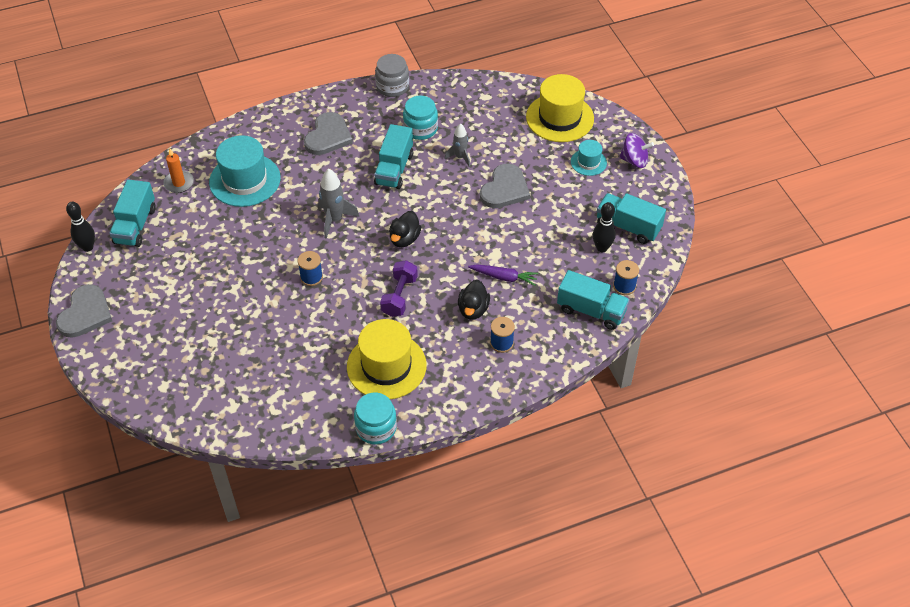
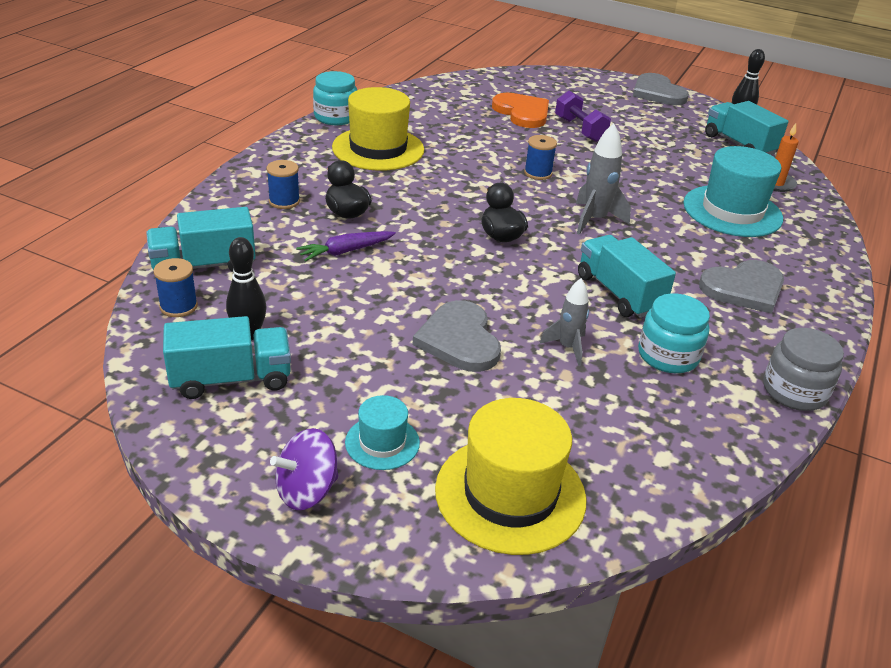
camera: 135 degrees right, 15 degrees down
grey heart [304,112,353,155] -> grey heart turned 90 degrees counterclockwise [699,260,784,314]
purple dumbbell [380,260,418,317] -> purple dumbbell moved to [555,91,611,142]
none -> orange heart [492,93,549,128]

